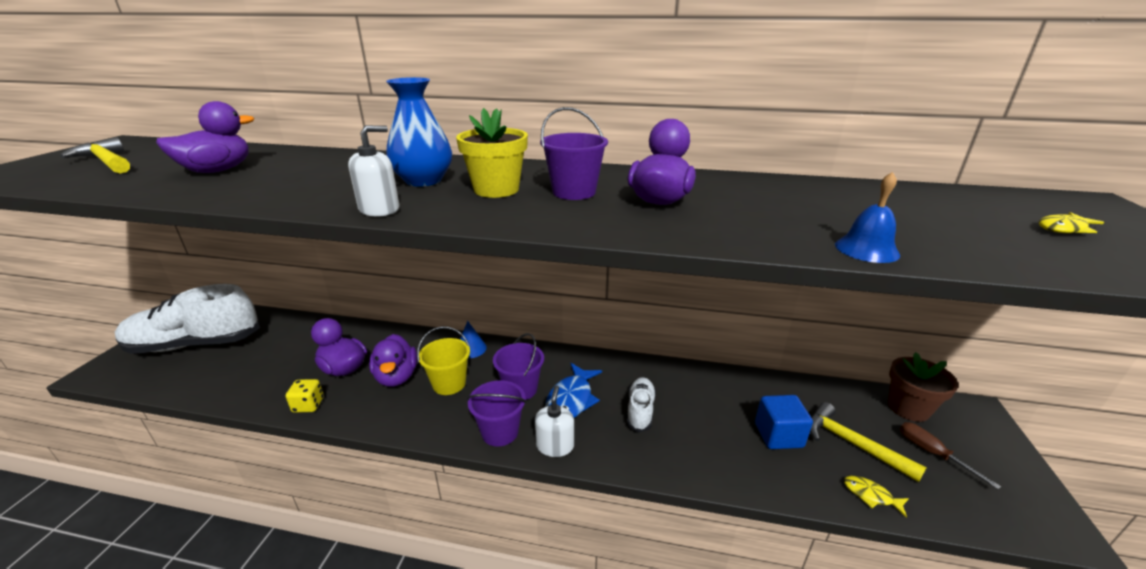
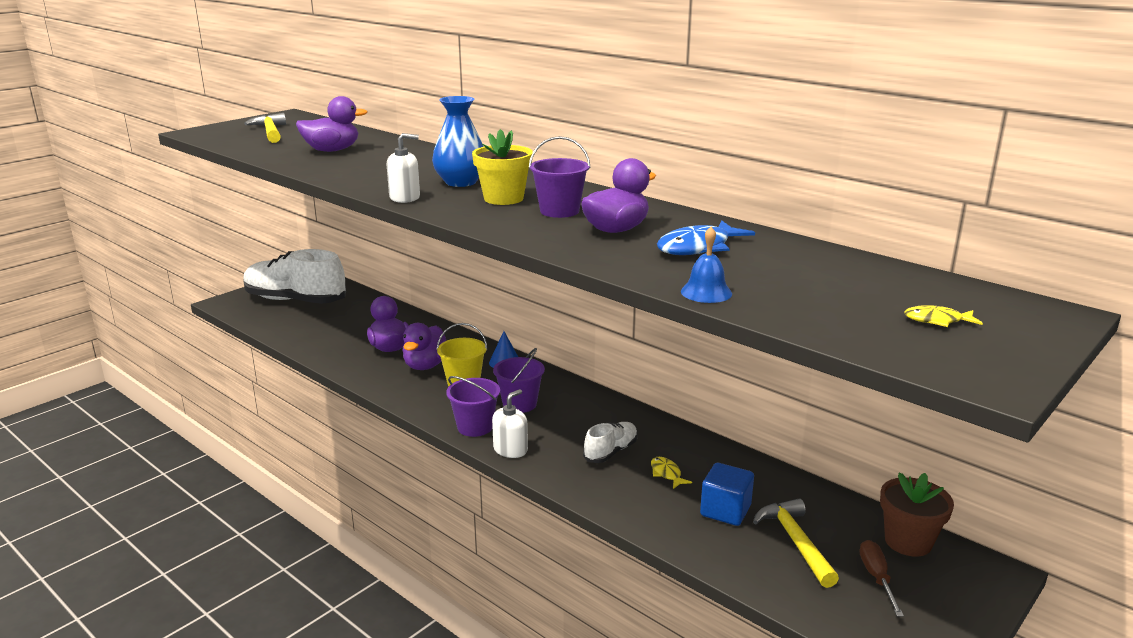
camera: 30 degrees right, 5 degrees down
yellow dice [286,379,324,413] -> none
blue fish [545,363,602,418] -> blue fish moved to [657,221,755,255]
yellow fish [844,476,909,518] -> yellow fish moved to [651,457,692,489]

